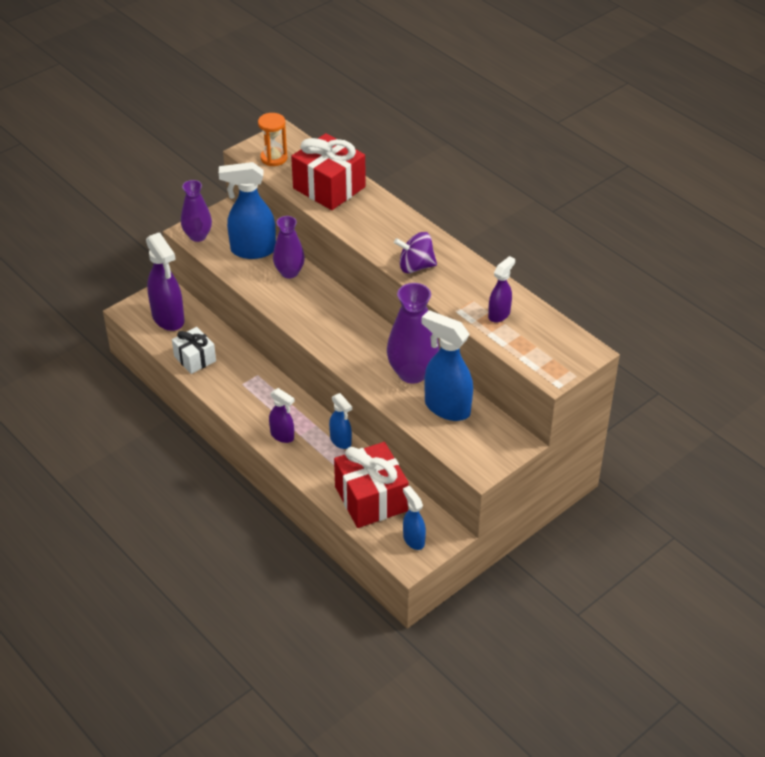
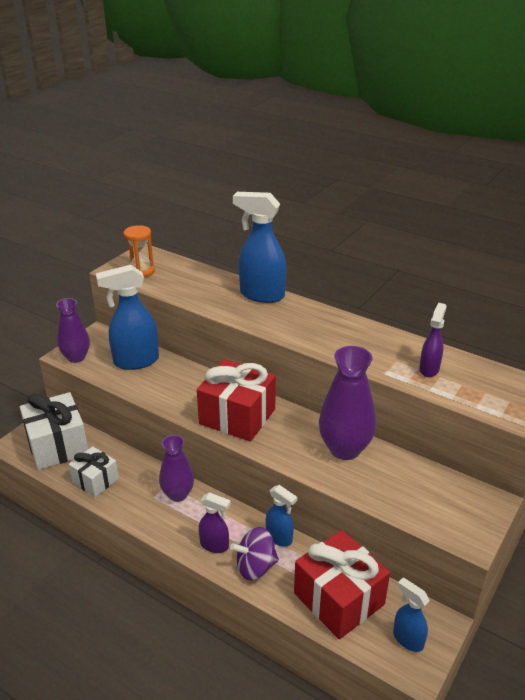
camera: 15 degrees left, 10 degrees down
purple spray bottle [146,232,185,331] -> white gift [20,392,88,470]
purple vase [273,216,305,278] -> purple vase moved to [159,435,194,502]
red gift [291,133,366,210] -> red gift moved to [197,359,276,442]
purple spinning top [394,232,437,273] -> purple spinning top moved to [230,527,279,580]
blue spray bottle [422,310,473,421] -> blue spray bottle moved to [233,192,286,303]

